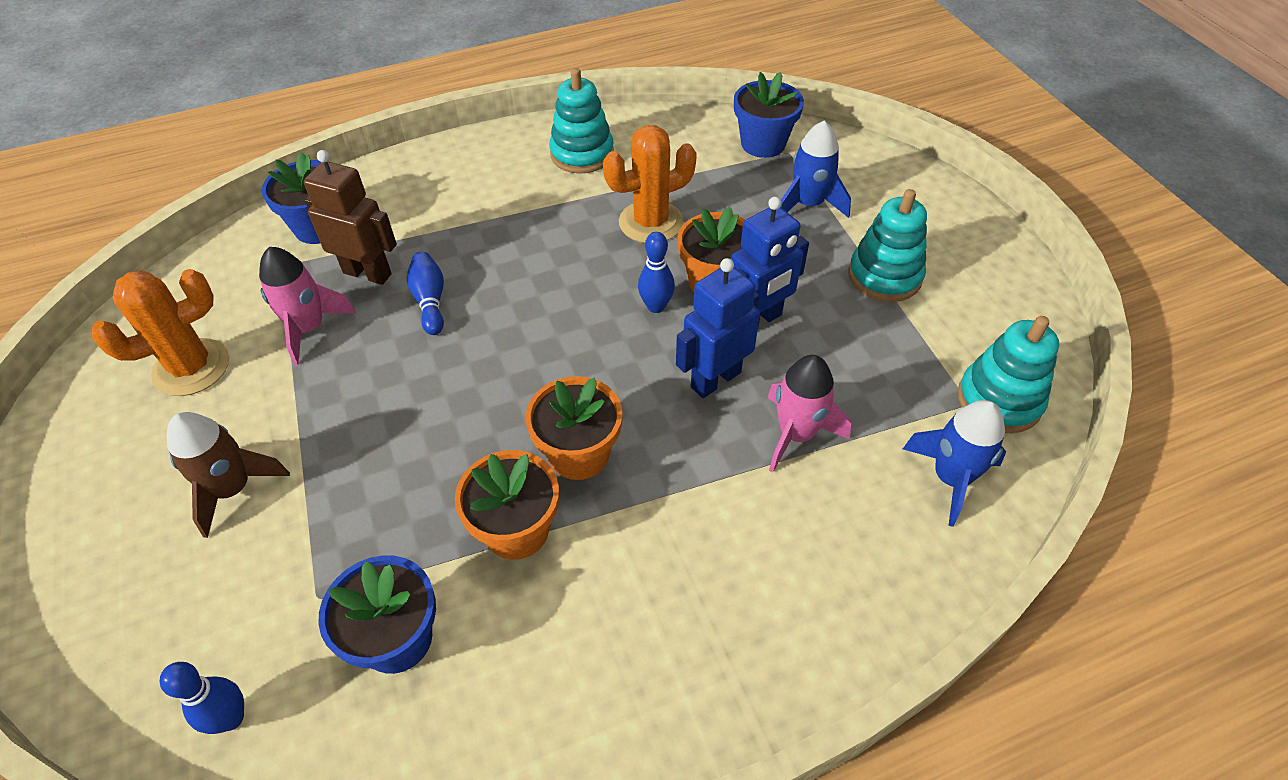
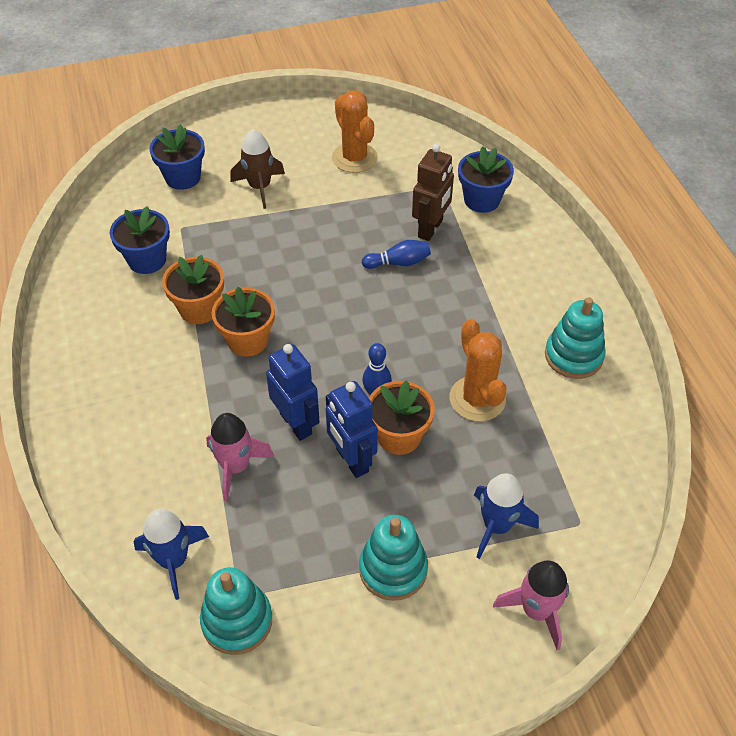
camera: 95 degrees right, 0 degrees up
blue bowling pin [160,662,244,734] -> none
pink rocket [259,247,356,365] -> pink rocket moved to [493,560,569,650]
blue flower pot [734,72,804,158] -> blue flower pot moved to [149,124,205,190]

